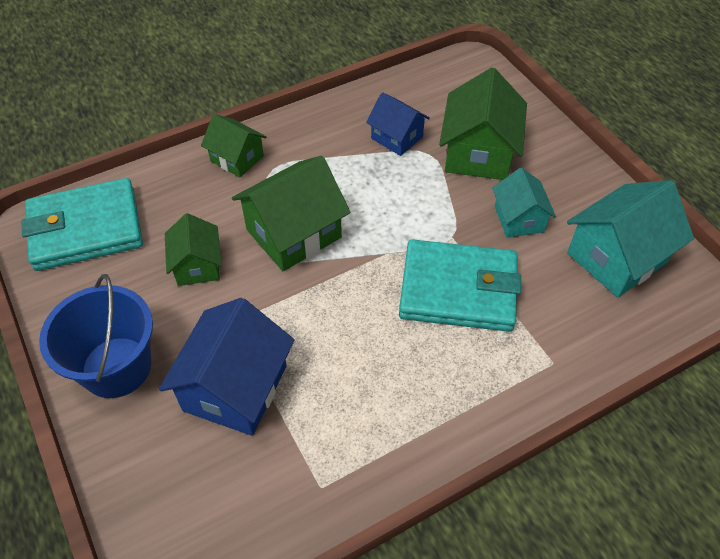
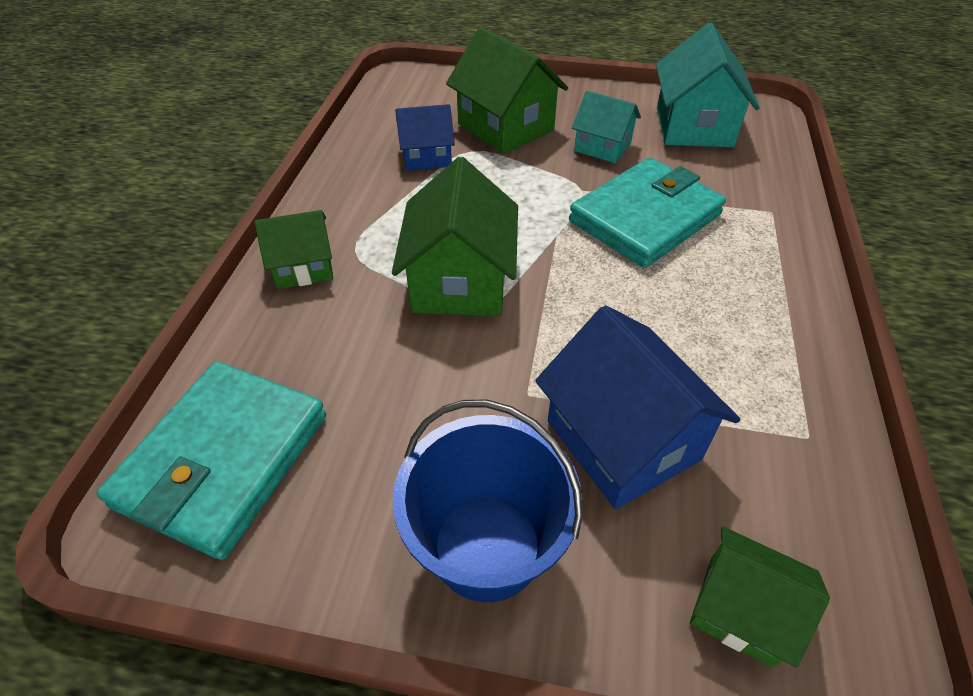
camera: 50 degrees left, 5 degrees down
green house [165,213,222,286] -> green house moved to [690,527,830,668]

